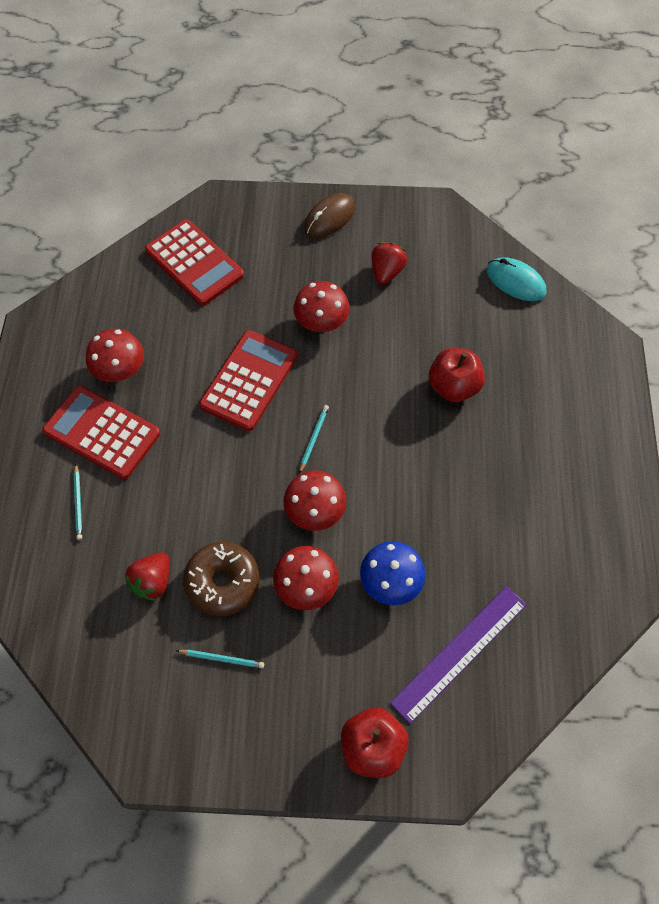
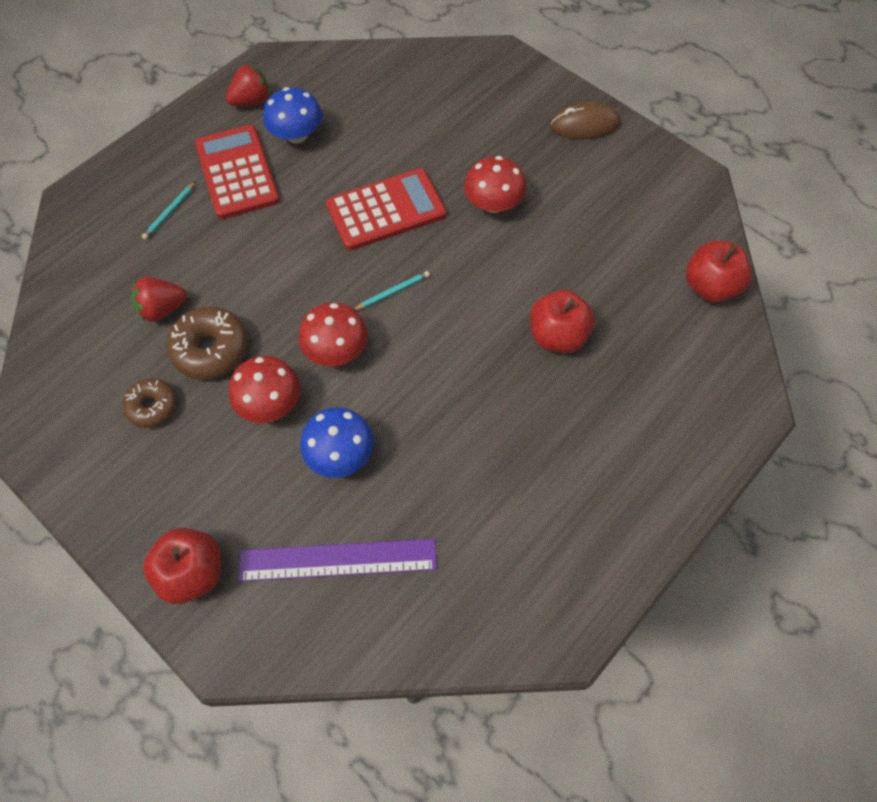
camera: 40 degrees right, 0 degrees up
red mushroom [86,329,144,382] -> blue mushroom [263,87,323,143]
red calculator [145,219,244,306] -> none
turquoise pencil [176,650,264,668] -> brown donut [123,378,177,428]
red strawberry [371,242,407,285] -> red strawberry moved to [226,64,270,106]
turquoise mouse [486,257,547,301] -> red apple [686,241,752,302]

